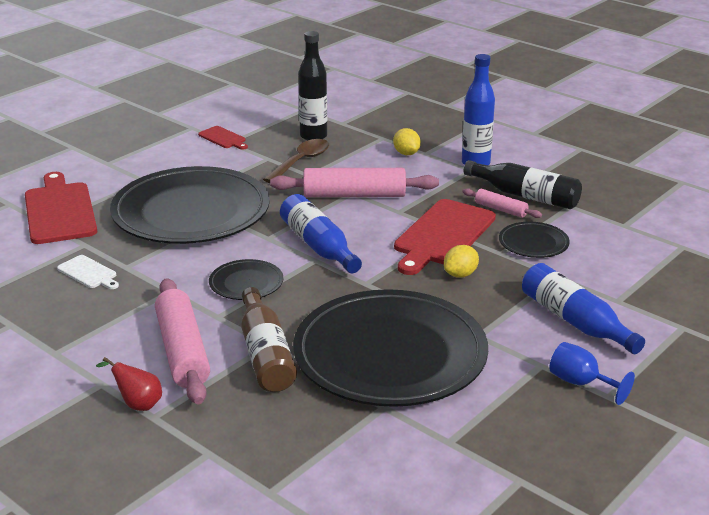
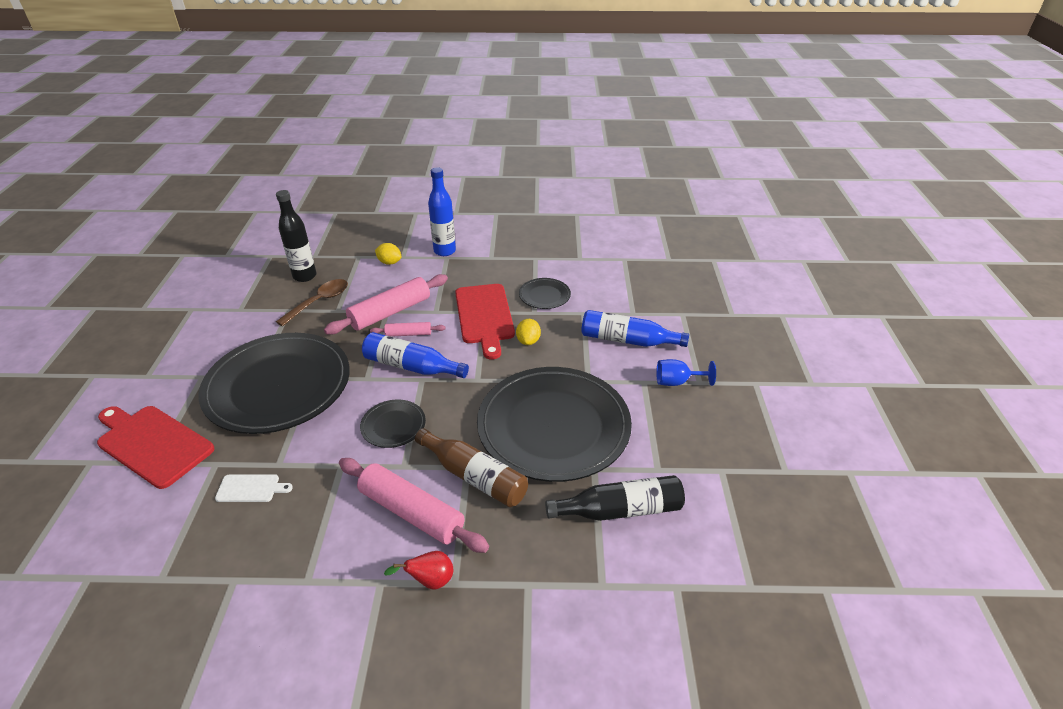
camera: 40 degrees left, 10 degrees up
red cutting board [198,126,248,150] -> none
brown spoon [263,139,329,183] -> brown spoon turned 45 degrees clockwise [276,279,348,326]
pink rolling pin [462,188,542,218] -> pink rolling pin moved to [370,322,446,337]
black bottle [464,160,582,209] -> black bottle moved to [545,475,685,521]

